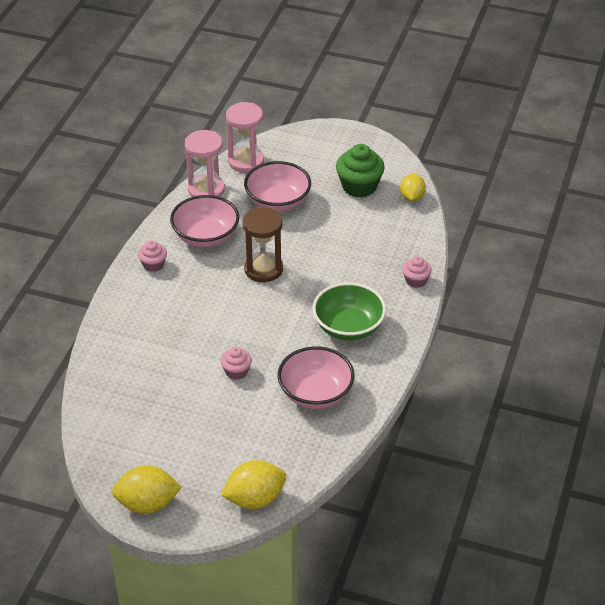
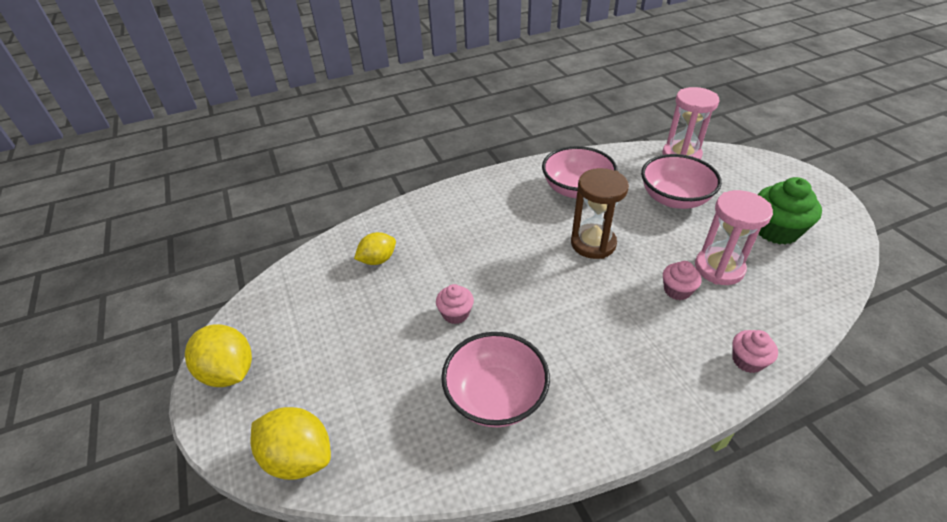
camera: 50 degrees right, 0 degrees up
pink cupcake [138,241,167,272] -> pink cupcake moved to [663,261,702,300]
pink hourglass [185,130,225,197] -> pink hourglass moved to [695,190,773,285]
green bowl [313,282,386,341] -> none
yellow lemon [400,174,426,201] -> yellow lemon moved to [354,232,396,265]

